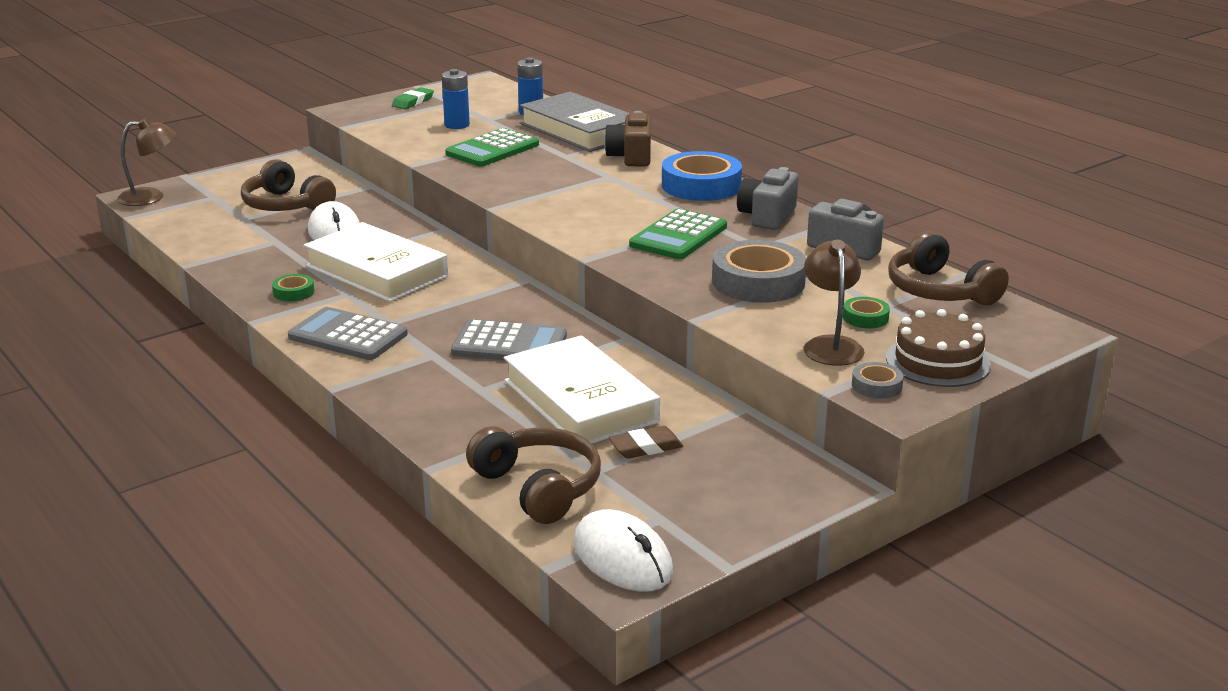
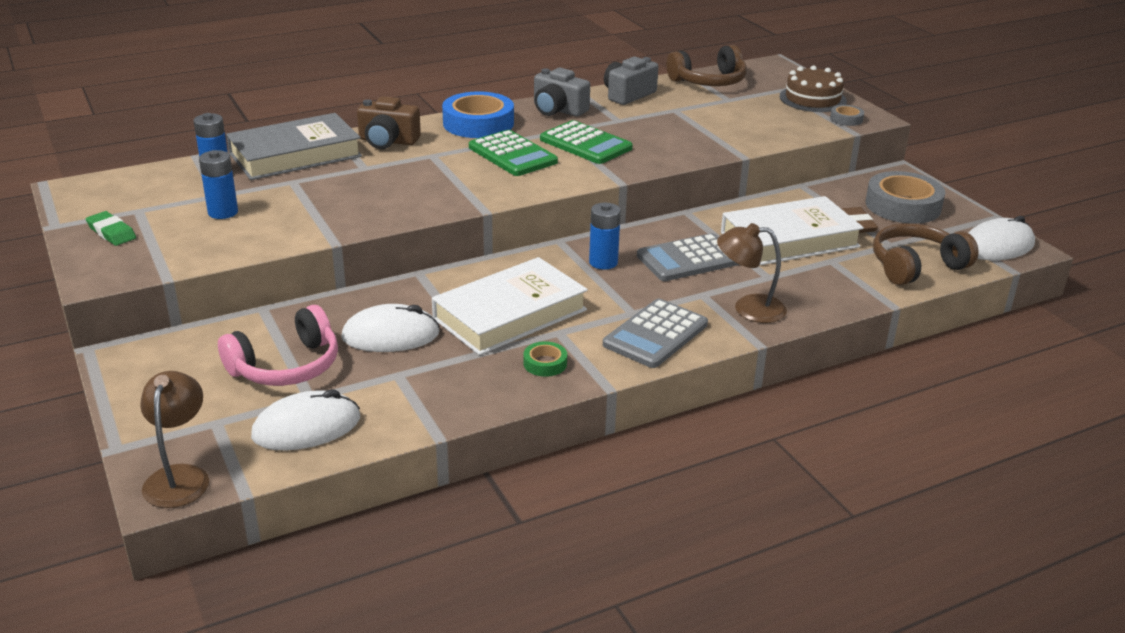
camera: 80 degrees left, 5 degrees up
brown headphones [241,159,336,211] -> pink headphones [218,305,338,386]
green calculator [445,128,539,167] -> green calculator moved to [469,130,558,176]
grey calculator [451,319,567,360] -> grey calculator turned 135 degrees counterclockwise [637,233,740,281]
grey tape [712,240,806,303] -> grey tape moved to [866,171,945,224]
brown lamp [804,239,865,366] -> brown lamp moved to [717,223,787,323]
green tape [843,297,890,328] -> none
none -> white mouse [251,389,360,450]
none -> blue battery [589,203,621,269]

